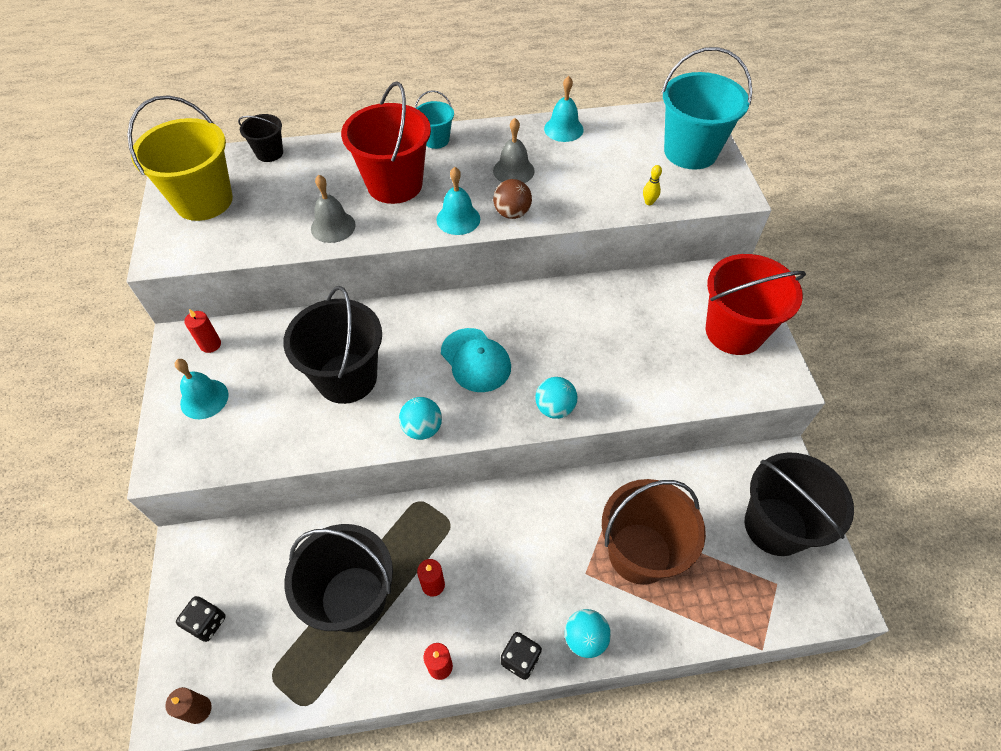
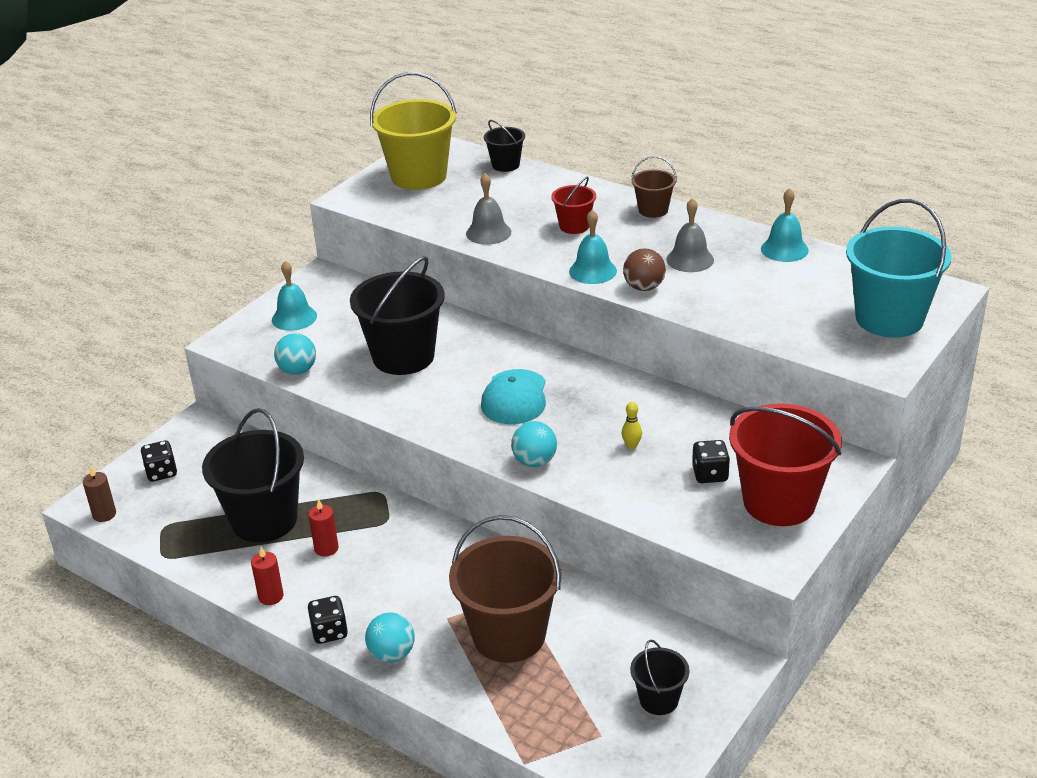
camera: 45 degrees right, 20 degrees down
red candle [184,309,221,353] -> none
red bucket [341,81,431,204] -> red bucket [551,177,596,234], size x0.50
turquoise ball [399,397,442,440] -> turquoise ball moved to [274,333,316,375]
turquoise bucket [415,90,454,149] -> brown bucket [631,156,677,218]
yellow bowling pin [643,165,662,205] -> yellow bowling pin moved to [622,402,642,449]
black bucket [745,452,854,556] -> black bucket [630,640,689,715], size x0.50
none -> black dice [692,440,730,483]

